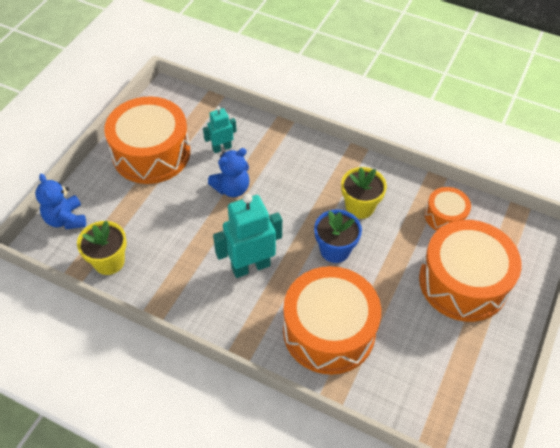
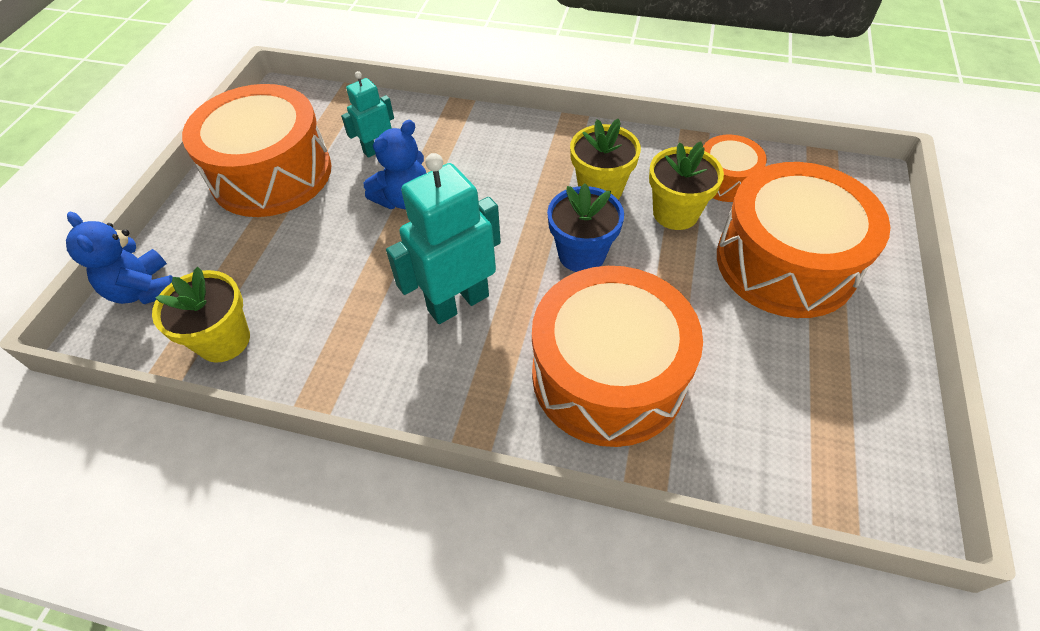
camera: 10 degrees left, 0 degrees up
none -> yellow flower pot [649,142,724,230]

